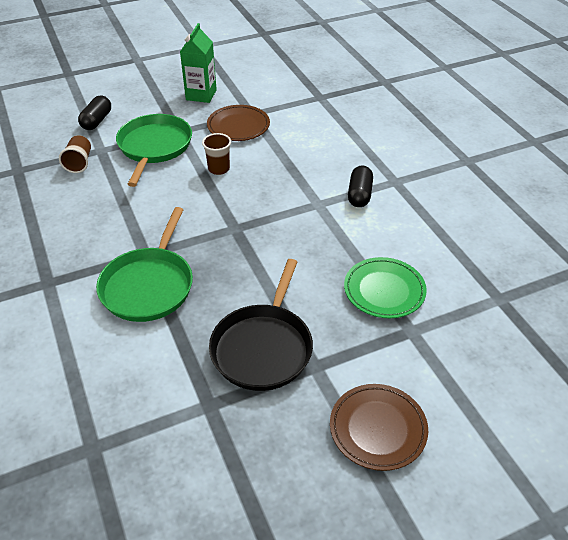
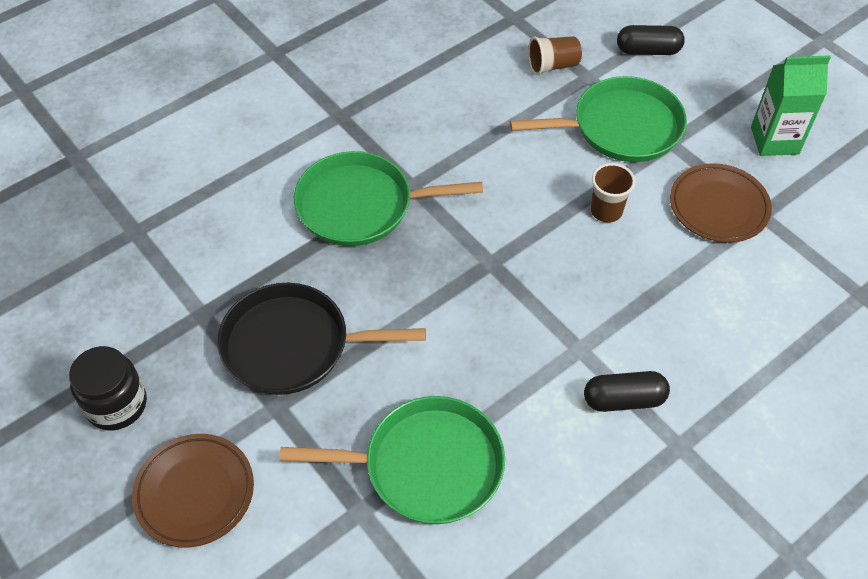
camera: 75 degrees right, 10 degrees up
green plate [344,257,427,318] -> green pan [279,396,505,524]
none -> black jar [69,346,147,430]

